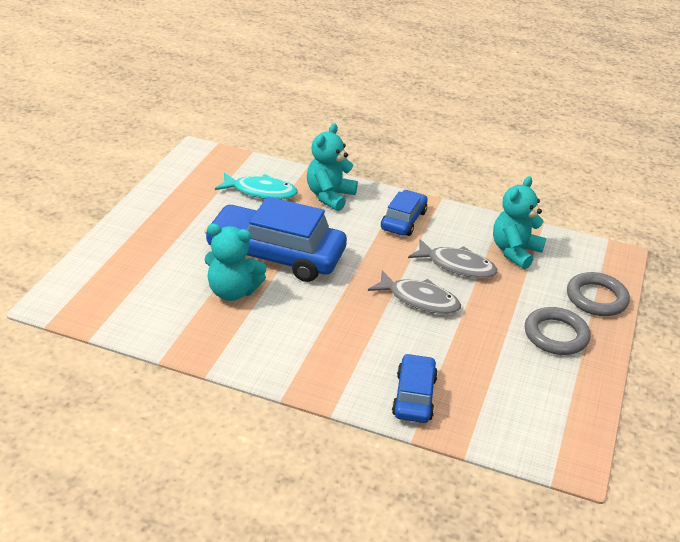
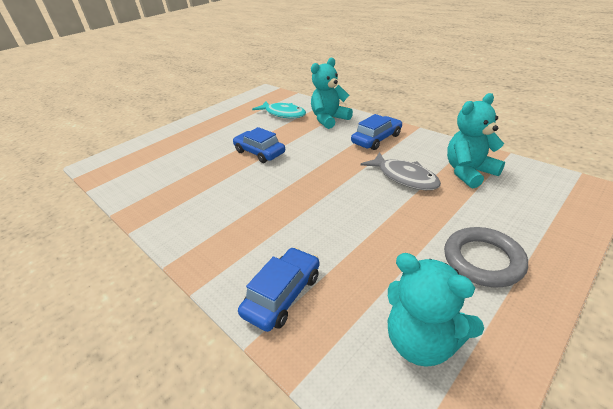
camera: 30 degrees right, 0 degrees up
blue car [204,197,347,282] -> blue car [233,127,285,163], size x0.53
turquoise teddy bear [204,223,267,301] -> turquoise teddy bear moved to [387,253,484,367]
grey fish [368,270,461,314] -> none
grey ring [567,272,630,316] -> none

